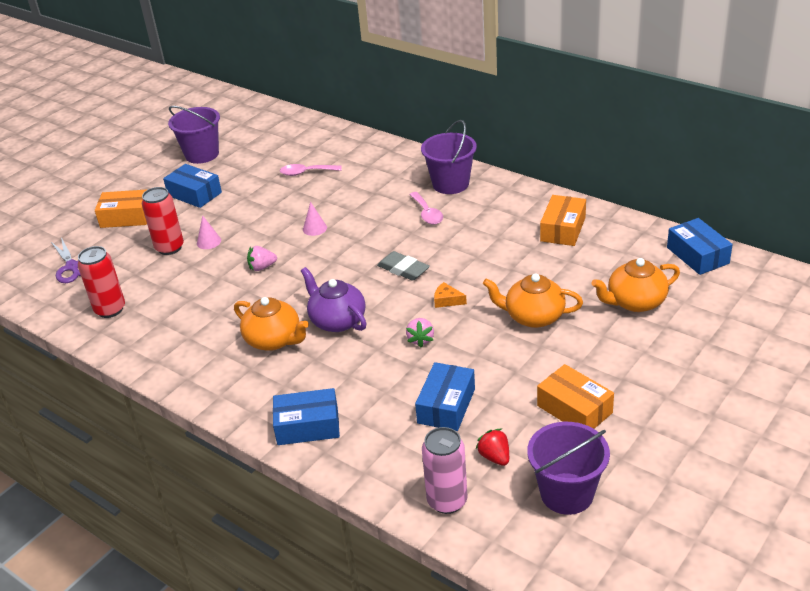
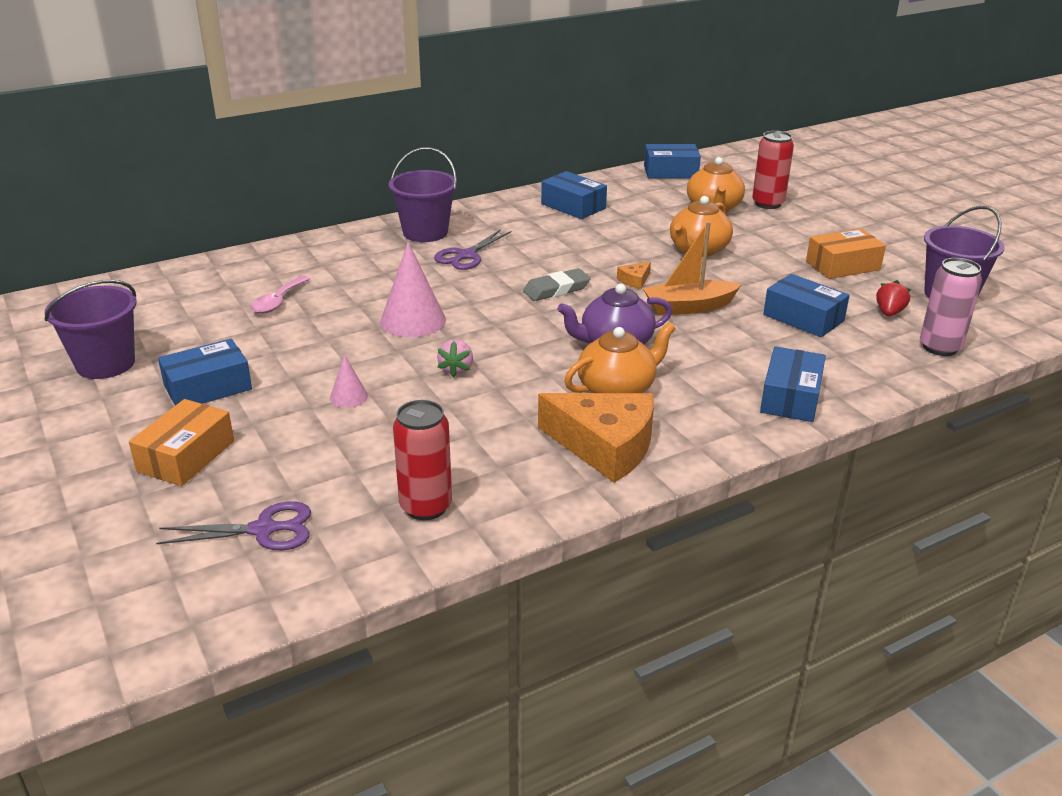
camera: 70 degrees left, 5 degrees down
red can [142,187,184,255] -> red can moved to [752,131,794,209]
pink cone [303,202,327,236] -> pink cone [380,242,446,338], size x1.96
pink strawberry [406,318,434,347] -> orange boat [643,221,742,315]
pink spoon [409,192,443,225] -> purple scissors [434,229,511,270]
red strawberry [476,429,509,466] -> red strawberry turned 120 degrees clockwise [876,280,911,316]
orange box [540,195,586,246] -> blue box [541,171,607,219]
none -> orange cheese [538,393,654,483]

